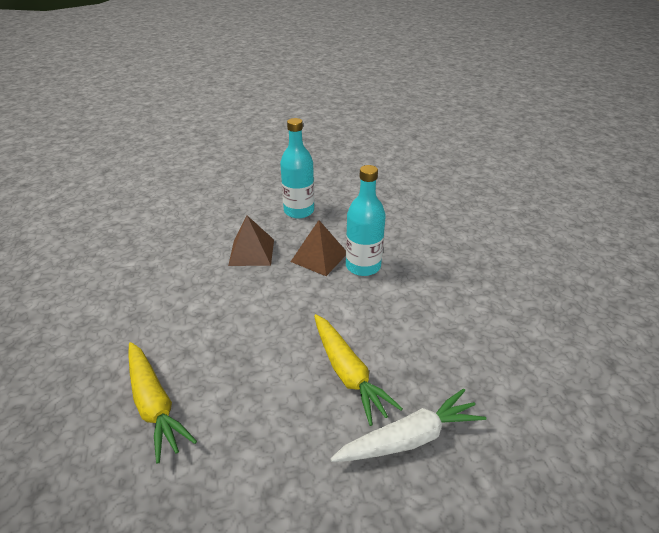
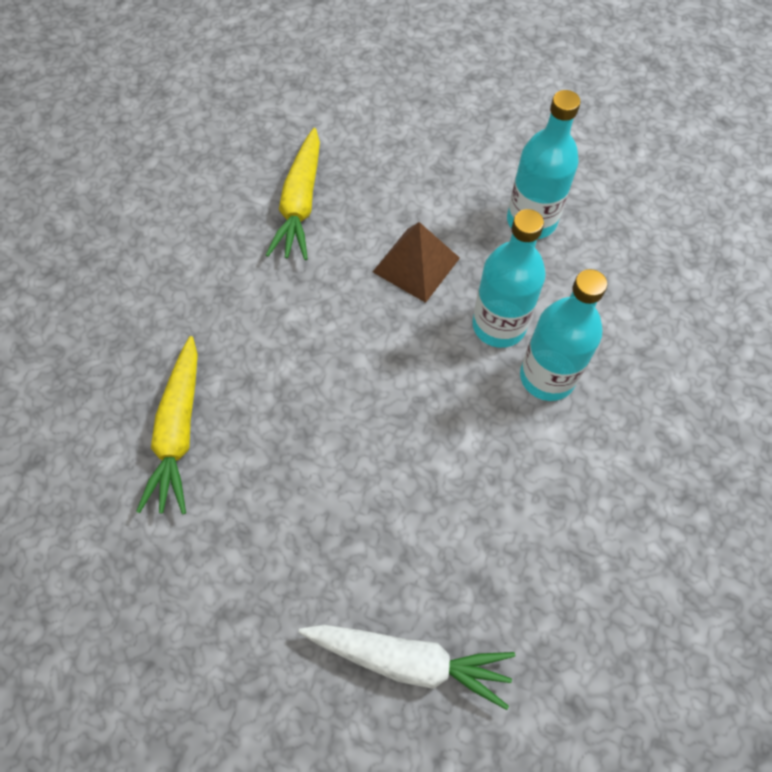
camera: 35 degrees right, 25 degrees up
brown pyramid [291,220,346,276] -> turquoise bottle [472,209,546,348]
yellow carrot [314,314,403,426] -> yellow carrot moved to [266,128,320,260]

